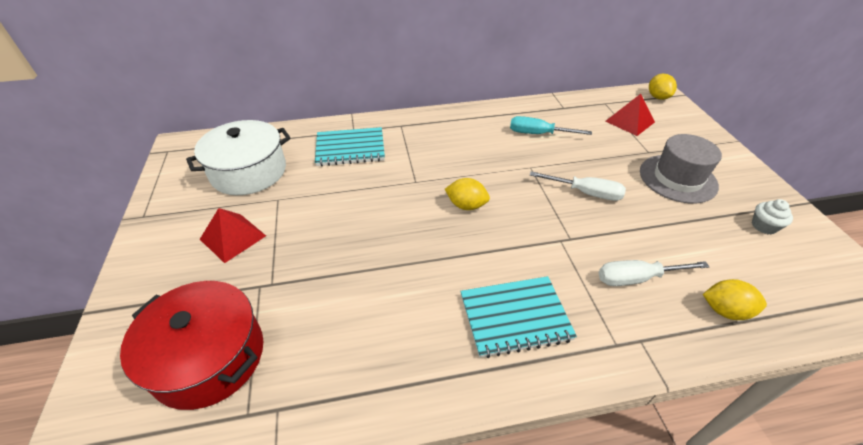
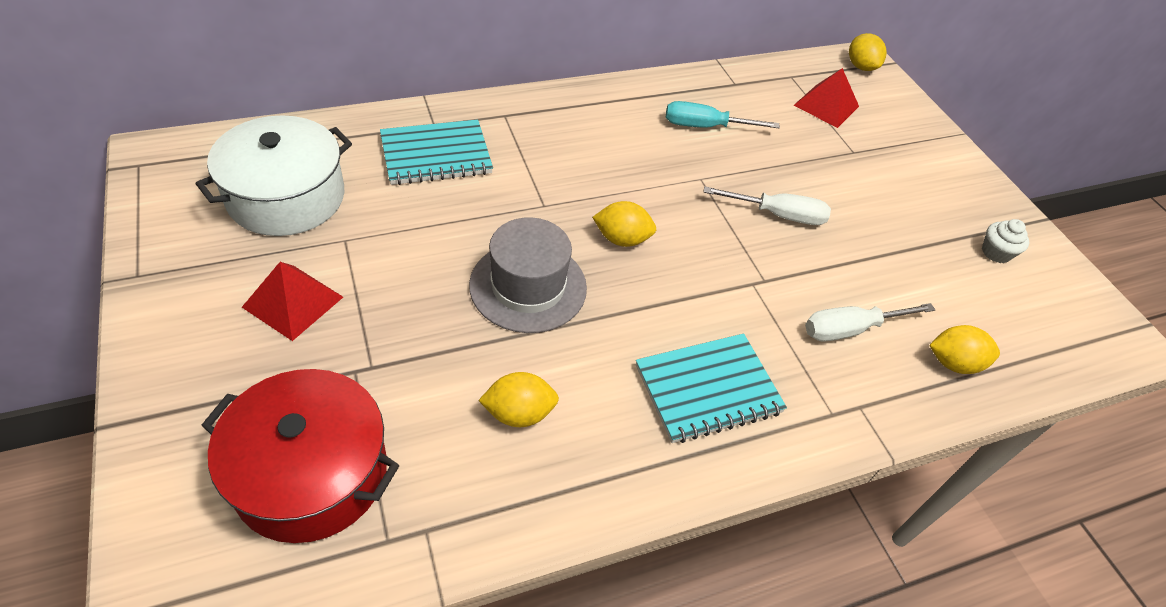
camera: 15 degrees left, 5 degrees up
grey hat [640,134,722,204] -> grey hat moved to [469,217,587,333]
none -> yellow lemon [478,372,559,427]

